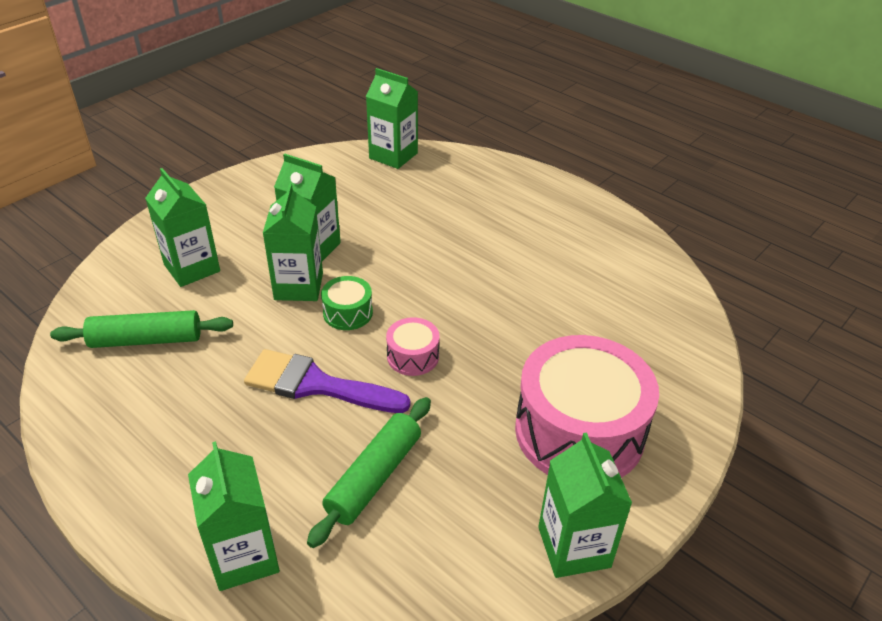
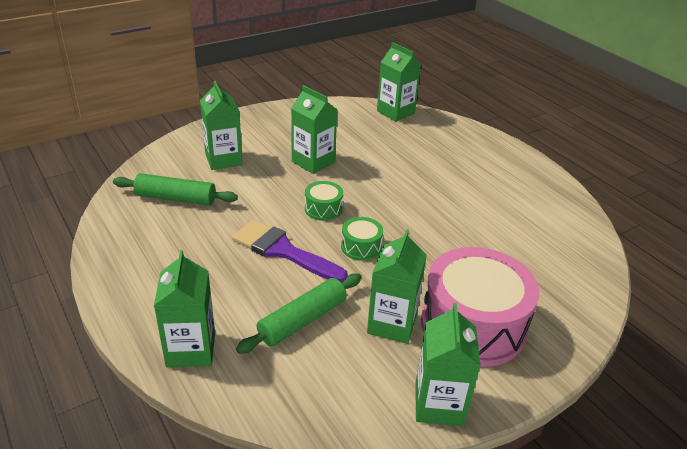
camera: 15 degrees right, 5 degrees down
green carton [263,183,323,301] -> green carton moved to [367,229,427,344]
pink drum [386,317,440,376] -> green drum [341,217,383,261]

